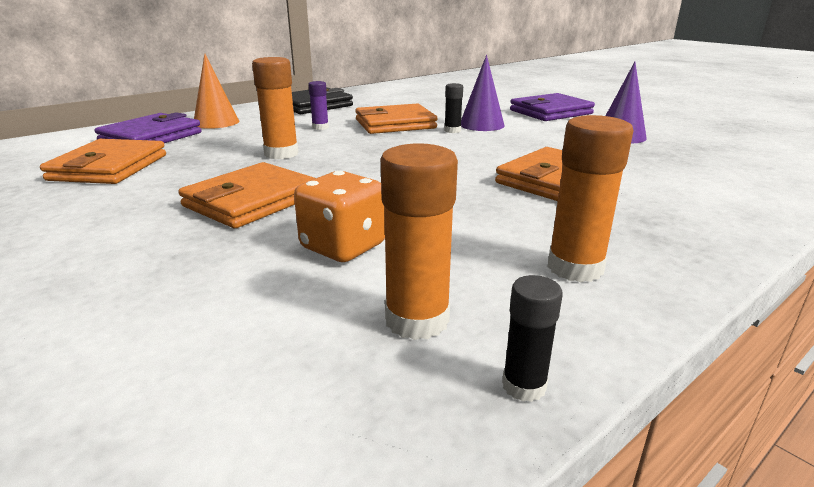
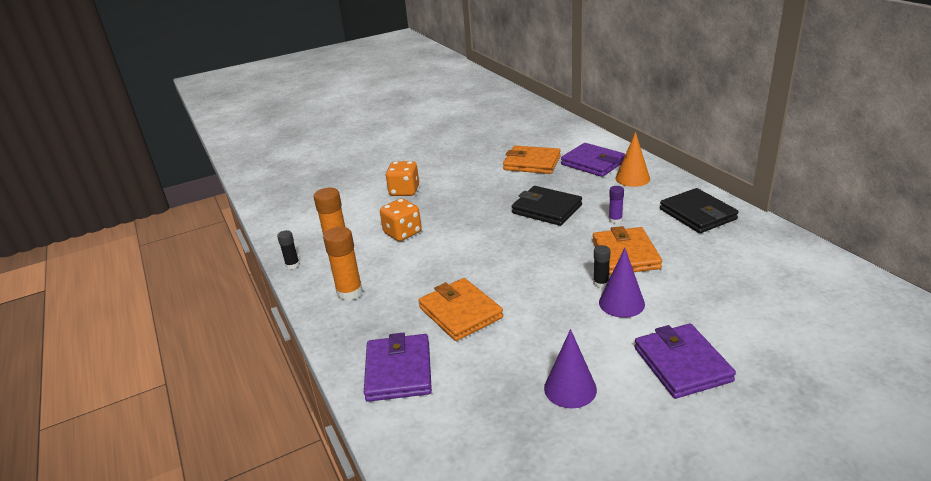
camera: 105 degrees right, 5 degrees up
orange wallet [178,162,316,228] -> none
orange glue stick [252,57,299,159] -> black wallet [512,186,582,226]
none -> purple wallet [364,333,432,402]
none -> orange dice [386,161,419,196]

